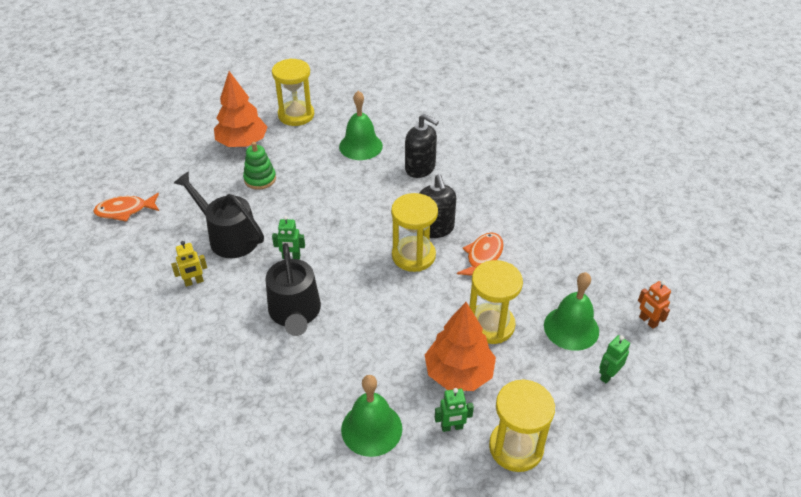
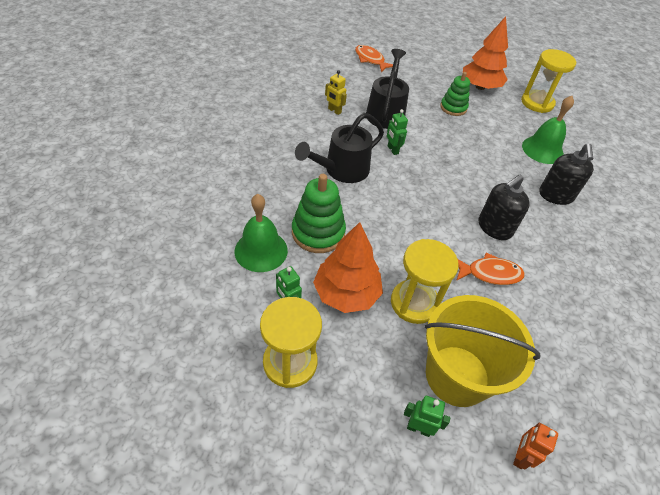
camera: 60 degrees right, 5 degrees up
yellow hourglass [391,193,438,272] -> none
green bell [544,272,599,351] -> yellow bucket [425,295,540,407]
none -> green stacking toy [292,174,346,253]

